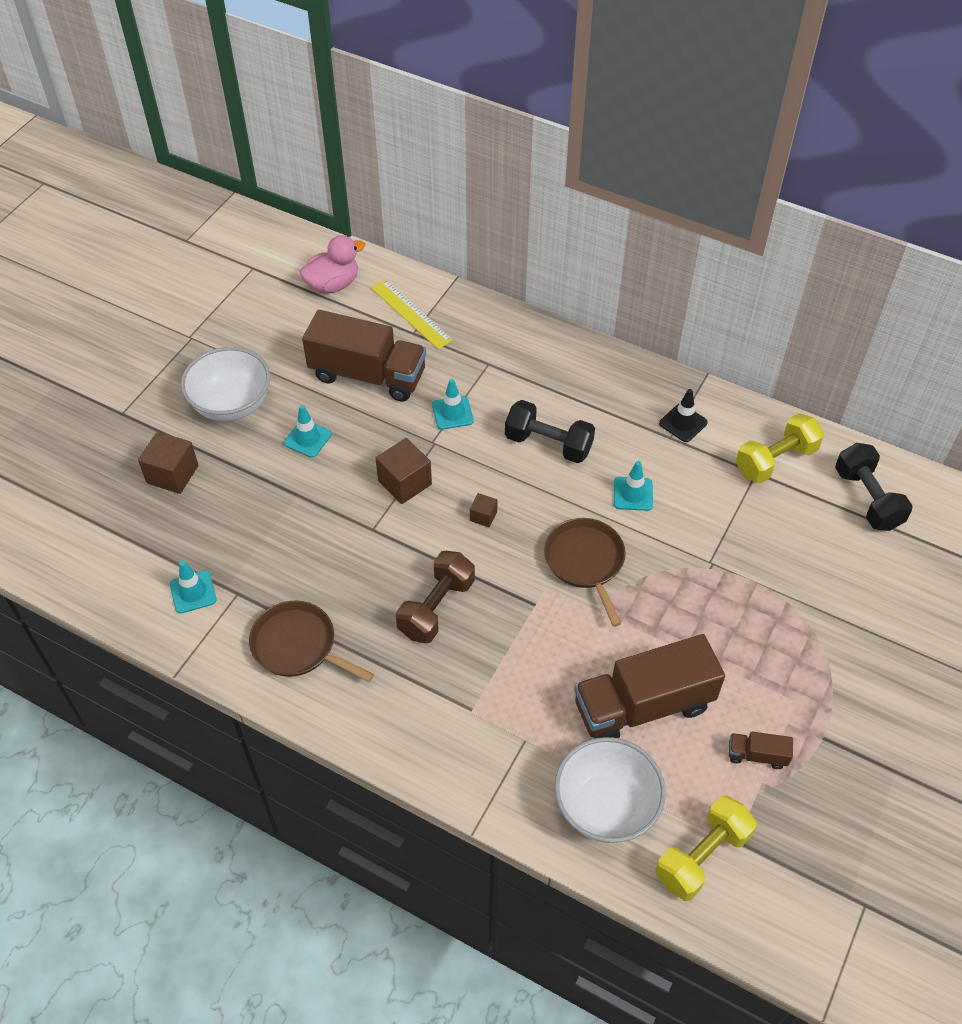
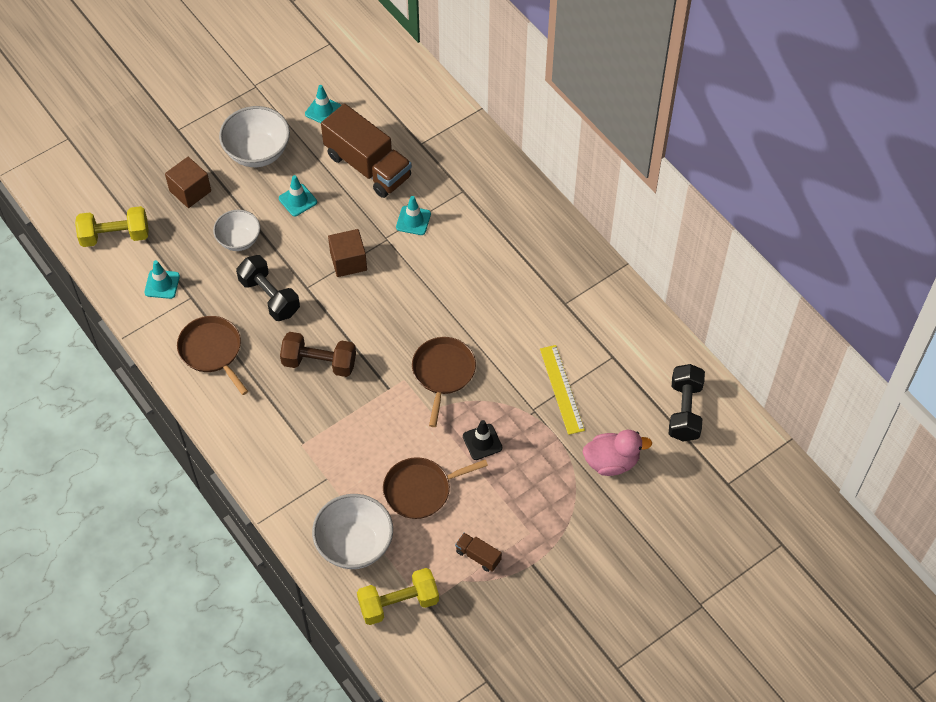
camera: 25 degrees right, 5 degrees up
pink duck [300,235,365,294] -> pink duck moved to [583,430,652,476]
yellow ruler [371,279,453,349] -> yellow ruler moved to [540,345,585,435]
brown dumbbell [396,551,475,643] -> brown dumbbell turned 45 degrees clockwise [280,332,356,377]
brown cube [470,493,498,527] -> none
black dumbbell [505,400,595,463] -> black dumbbell moved to [236,255,300,321]
brown truck [574,634,725,739] -> brown pan [383,457,488,519]
turquoise traffic cone [614,461,653,511] -> turquoise traffic cone moved to [305,85,341,123]
black traffic cone [659,389,708,442] -> black traffic cone moved to [463,420,503,460]
yellow dumbbell [736,413,824,484] -> yellow dumbbell moved to [75,206,149,247]
none -> white bowl [213,210,260,251]

